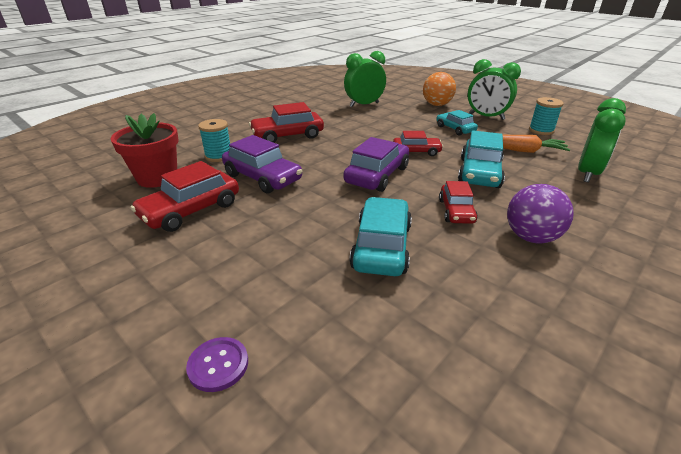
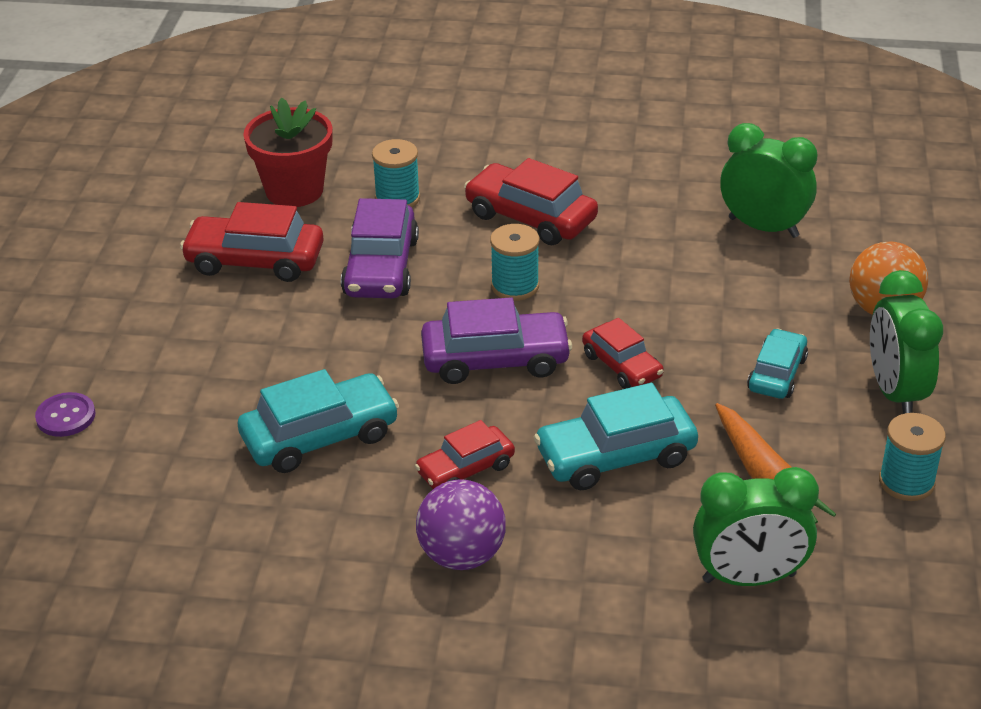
camera: 55 degrees right, 5 degrees up
none -> turquoise spool [490,224,539,301]

